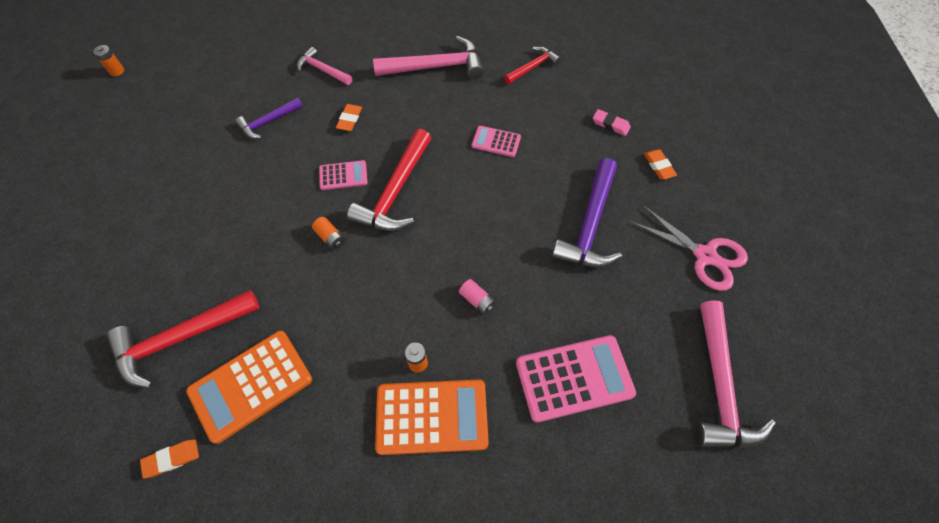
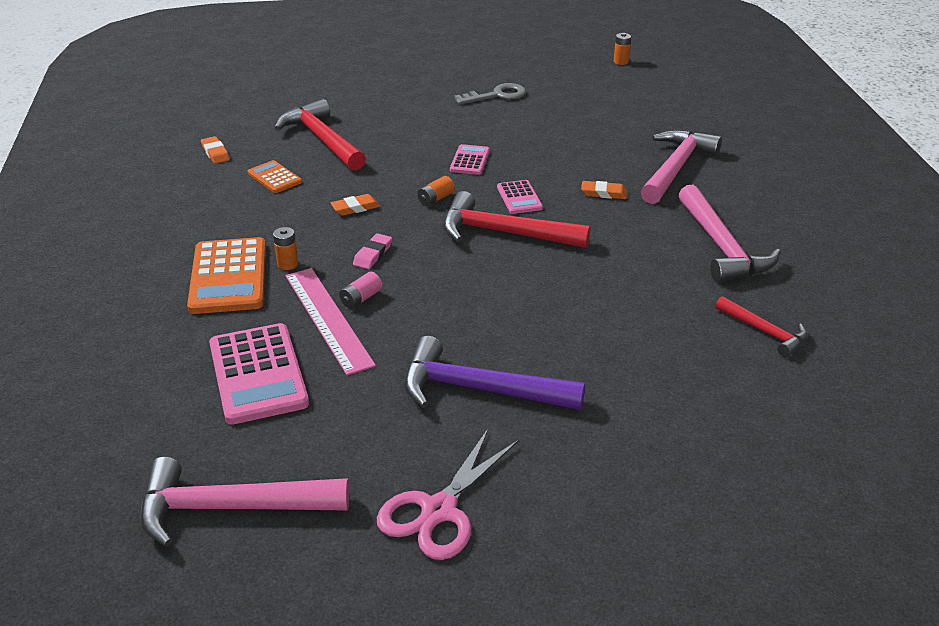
camera: 85 degrees right, 25 degrees down
orange calculator [186,331,312,444] -> orange calculator [248,160,302,193], size x0.53
purple hammer [236,98,303,139] -> none
pink hammer [297,47,352,85] -> pink hammer [641,129,722,204], size x1.75
pink calculator [472,126,521,157] -> pink calculator moved to [450,144,490,175]
pink eraser [593,109,631,136] -> pink eraser moved to [353,233,392,269]
orange eraser [644,149,677,179] -> orange eraser moved to [331,194,380,216]
none -> pink ruler [286,268,376,375]
none -> grey key [454,83,526,105]

